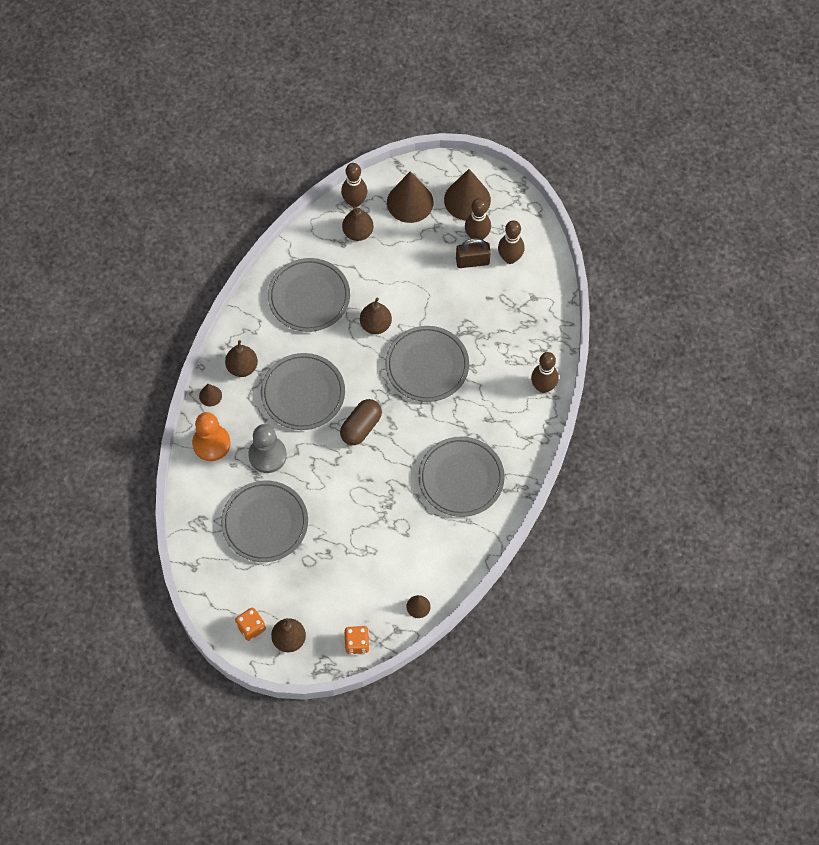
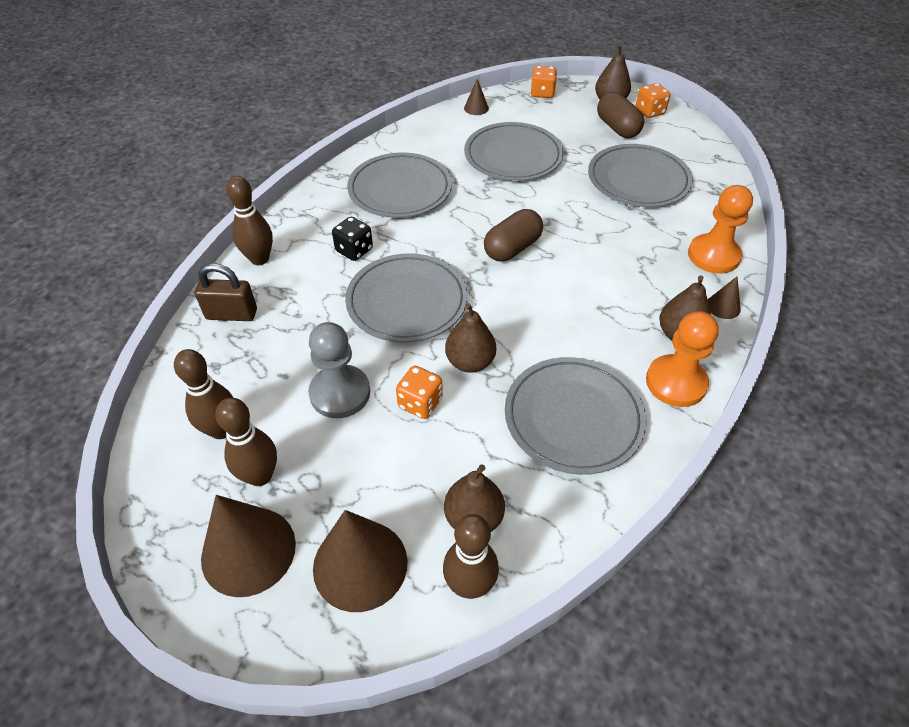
camera: 170 degrees left, 15 degrees down
grey pawn [248,424,287,473] -> grey pawn moved to [308,322,370,418]
grey plate [261,353,345,430] -> grey plate moved to [464,122,564,181]
brown padlock [456,238,491,268] -> brown padlock moved to [195,263,257,321]
none -> black dice [332,217,373,261]
none -> orange dice [396,366,443,419]
none -> brown capsule [597,92,644,138]
none -> orange pawn [646,311,719,407]

